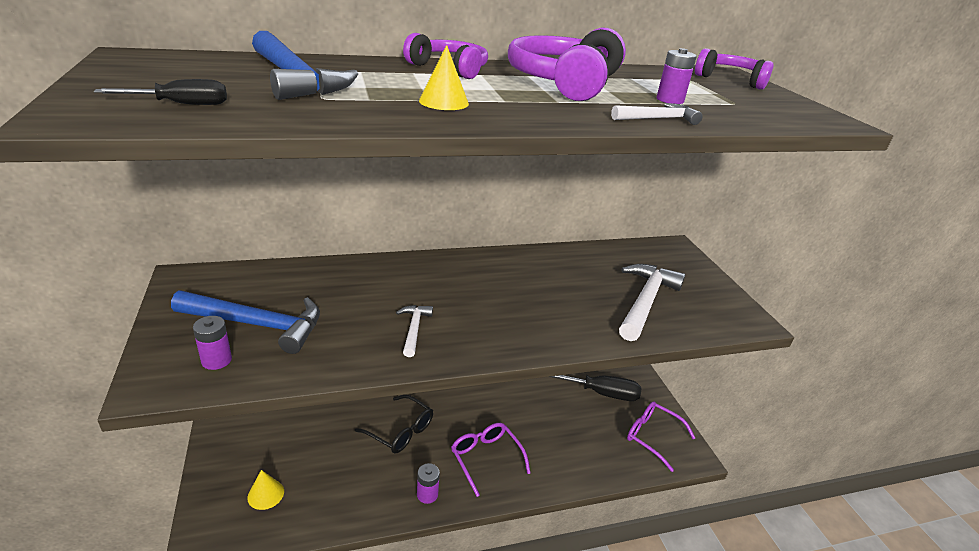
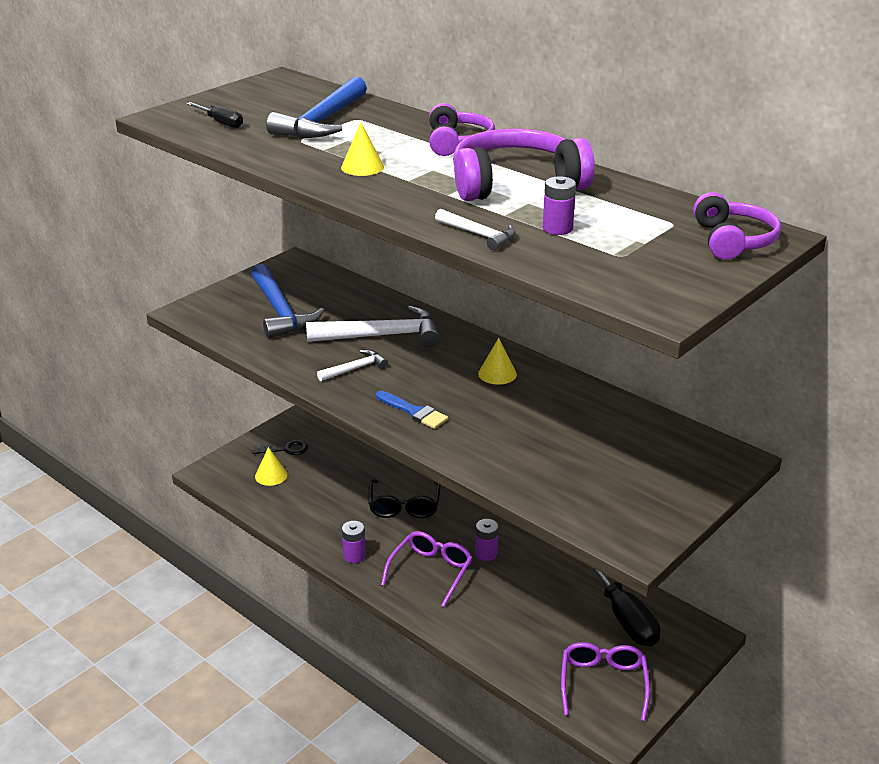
camera: 60 degrees right, 0 degrees up
purple battery [193,316,232,370] -> purple battery moved to [475,519,499,561]
white hammer [619,264,685,341] -> white hammer moved to [306,306,440,347]
none -> black key [252,440,308,455]
none -> blue brush [376,391,448,429]
none -> yellow cone [478,338,517,385]

